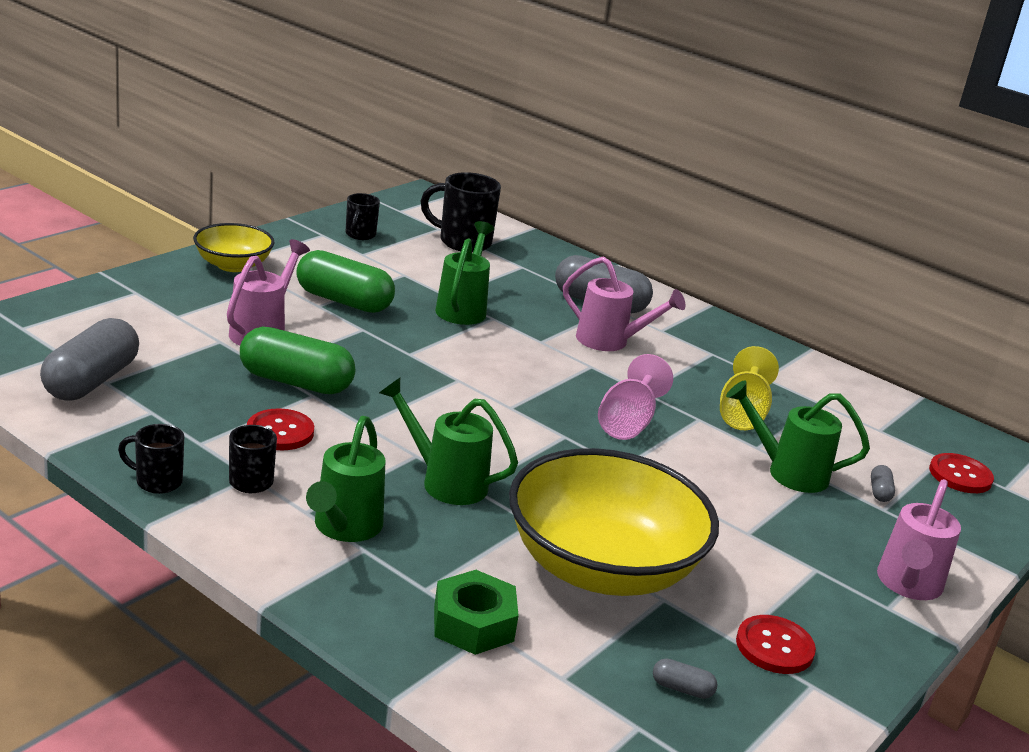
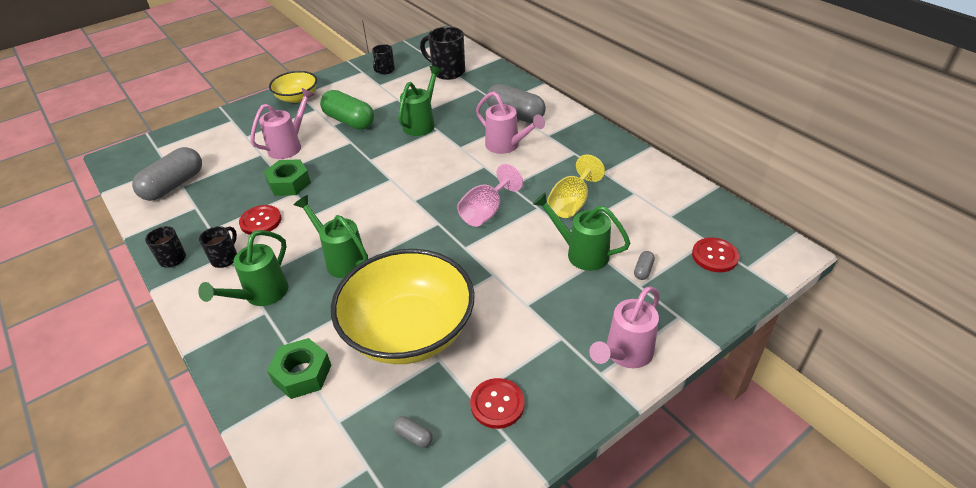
camera: 20 degrees right, 15 degrees up
green capsule [240,327,355,394] -> green nut [264,159,311,196]

